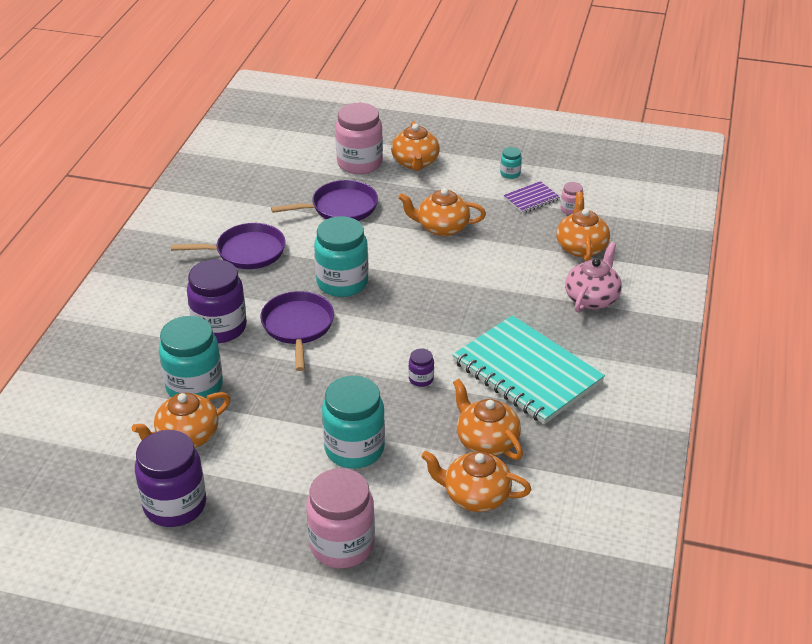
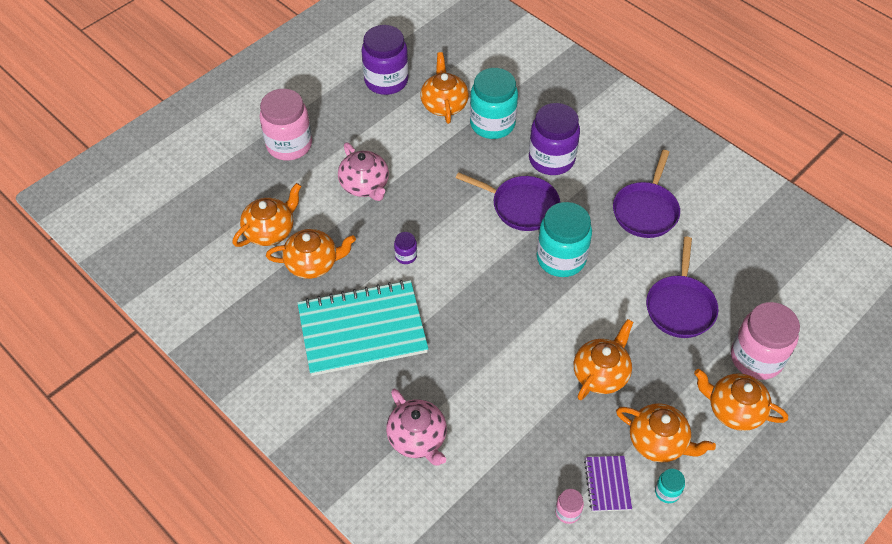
camera: 120 degrees right, 15 degrees up
turquoise jar [322,375,385,469] -> pink teapot [338,142,389,201]
orange teapot [556,191,610,262] -> orange teapot moved to [616,403,716,462]

